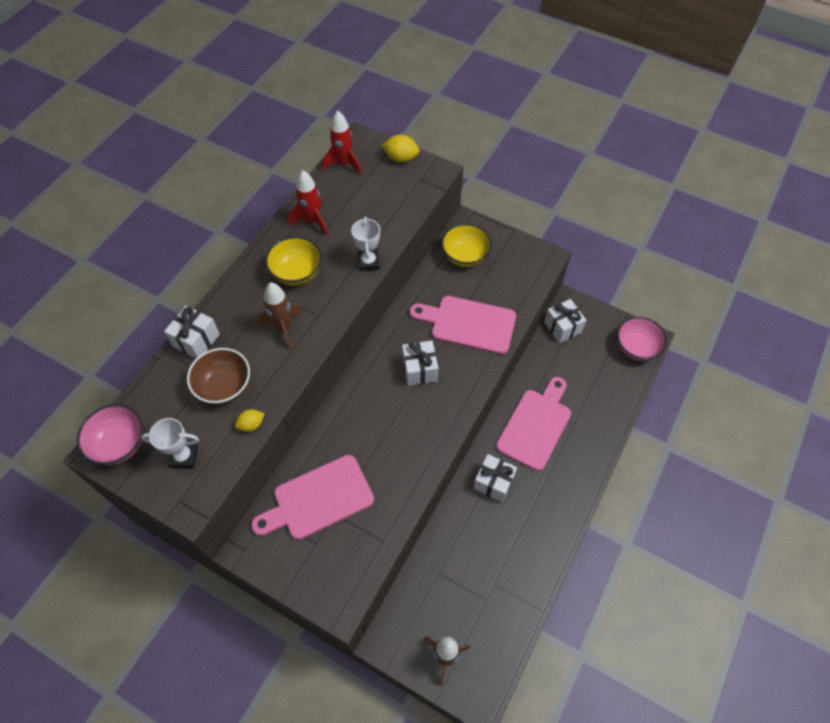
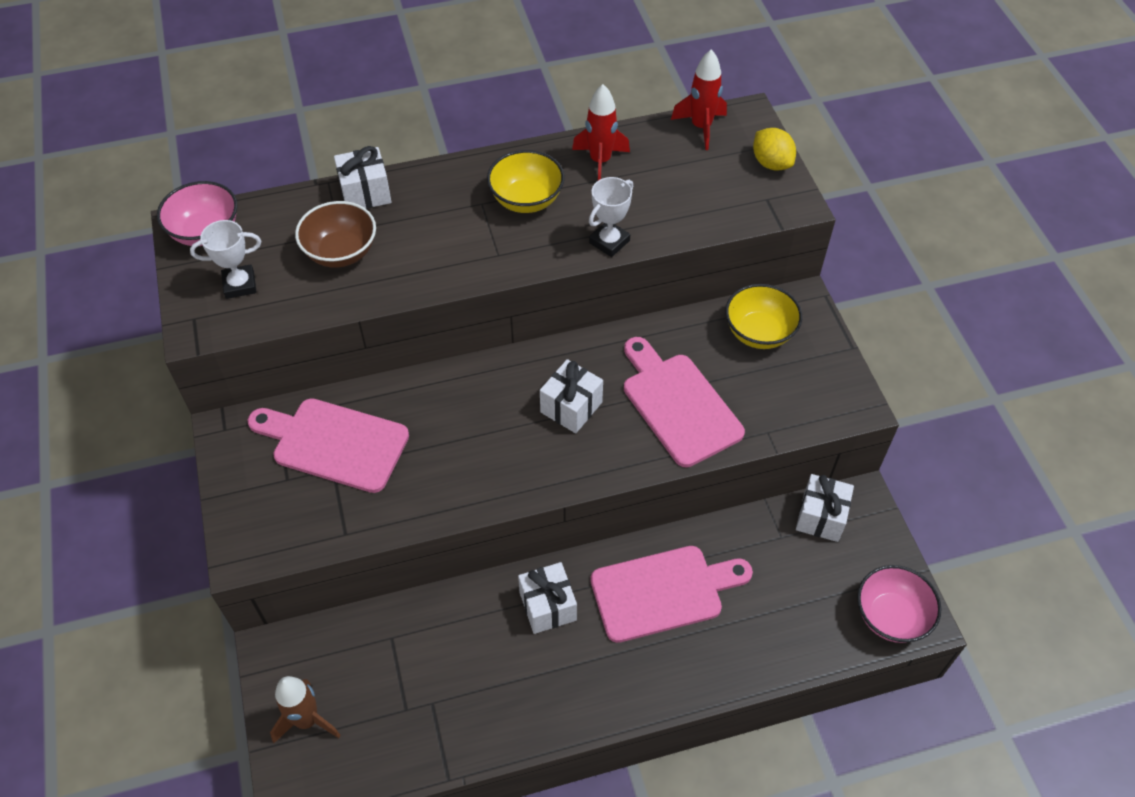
camera: 45 degrees right, 5 degrees down
white trophy [141,418,199,468] -> white trophy turned 60 degrees counterclockwise [190,220,261,299]
yellow lemon [235,409,265,432] -> none
brown rocket [258,283,303,349] -> none

